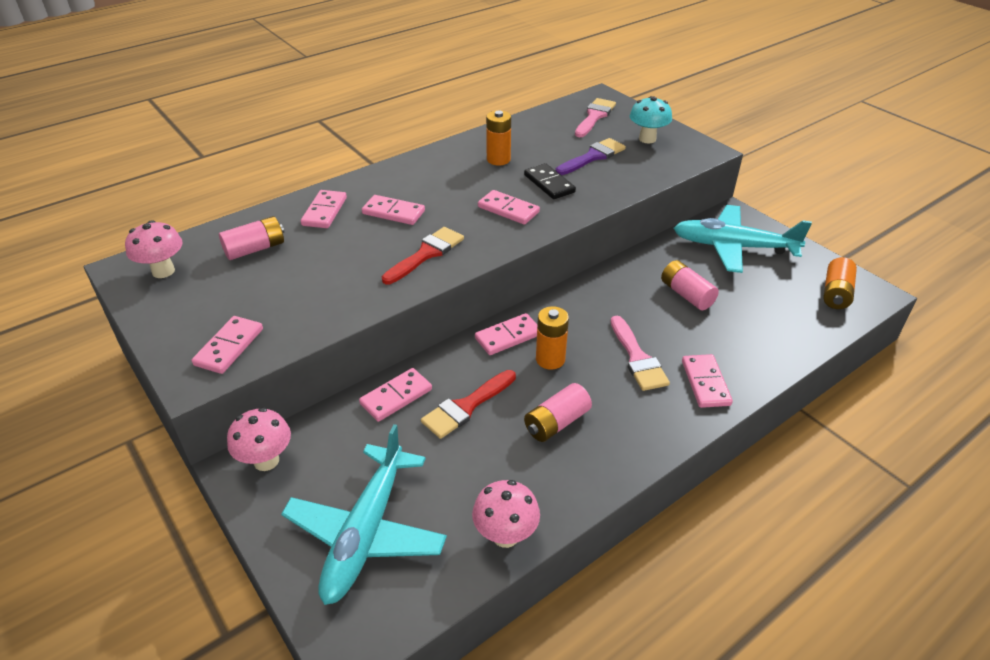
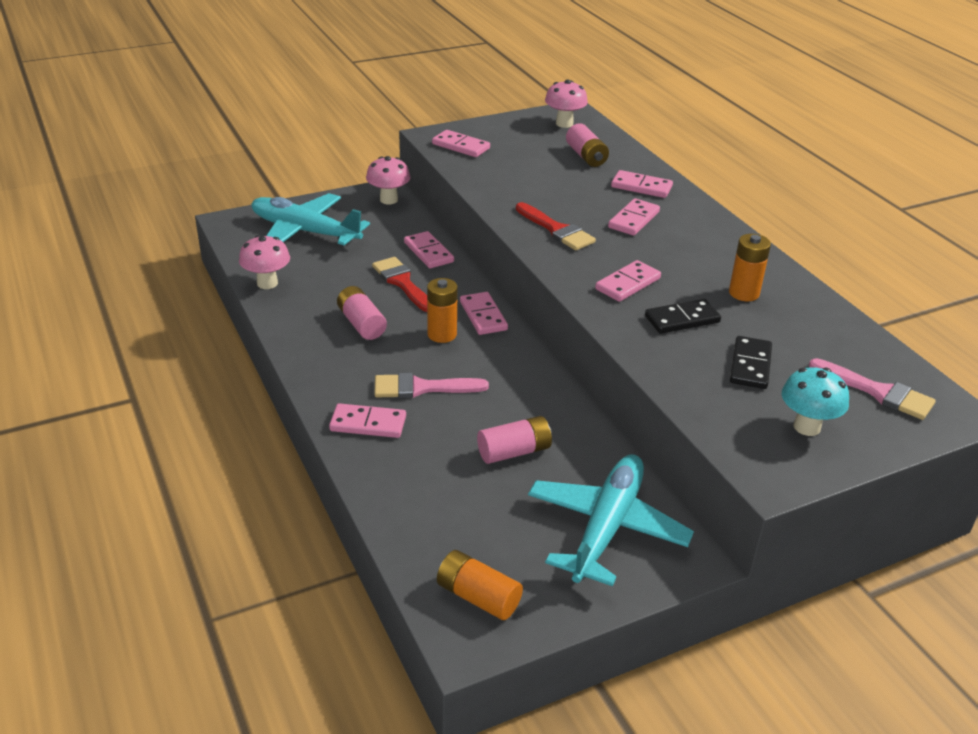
camera: 100 degrees right, 5 degrees down
purple brush [555,138,626,175] -> black domino [730,336,772,389]

